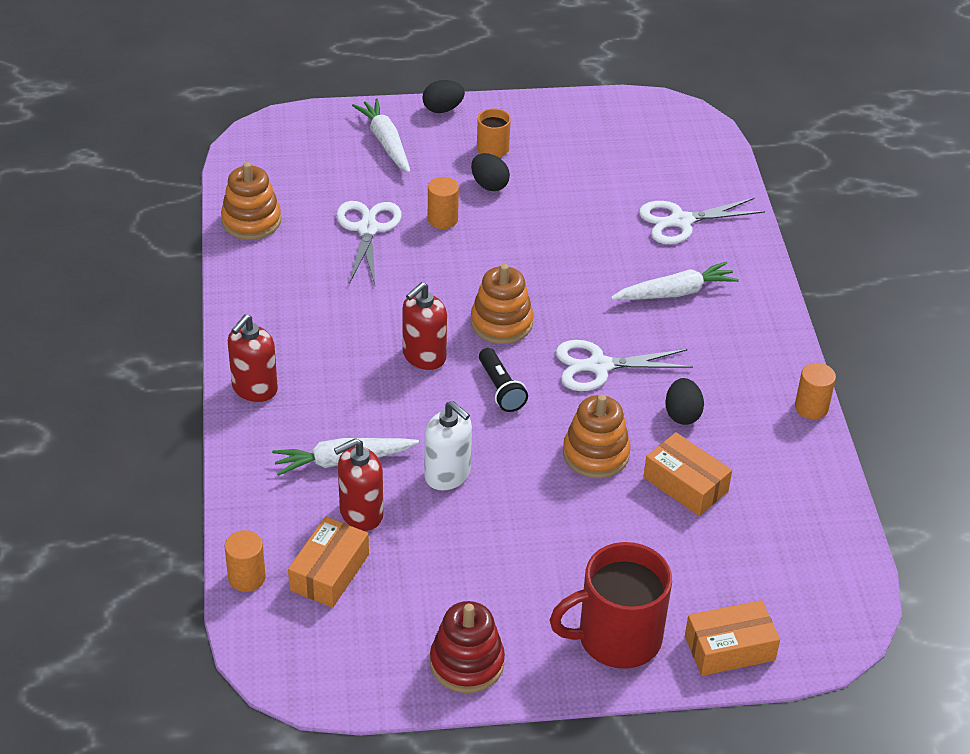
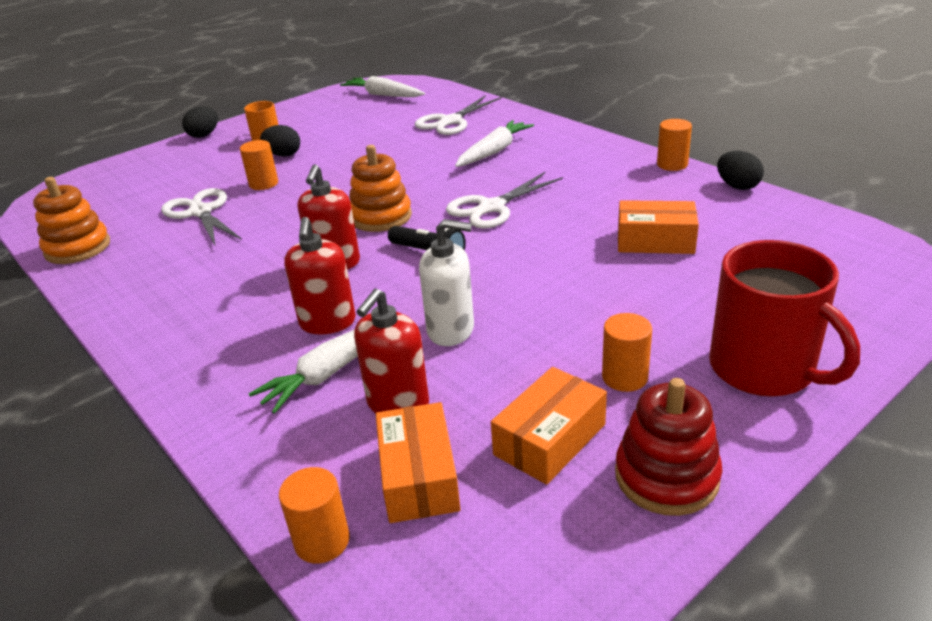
camera: 30 degrees left, 10 degrees down
red soap dispenser [228,314,278,402] -> red soap dispenser moved to [284,217,356,334]
white carrot [352,98,411,173] -> white carrot moved to [340,76,425,97]
red mug [550,542,672,669] -> red mug turned 75 degrees counterclockwise [709,240,860,397]
orange stacking toy [563,394,631,478] -> none
black egg [665,378,704,425] -> black egg moved to [717,151,764,190]
orange box [685,600,780,676] -> orange box moved to [491,367,607,485]
none -> orange cylinder [602,313,652,392]

